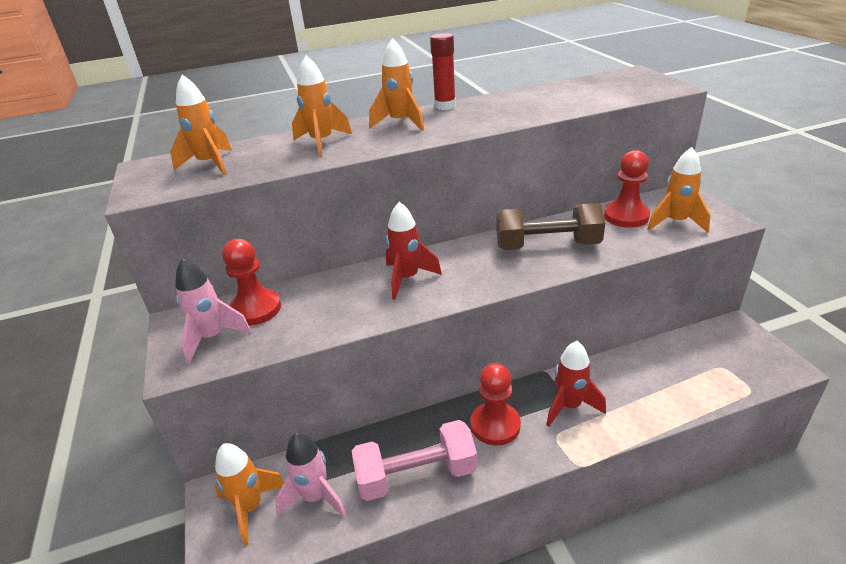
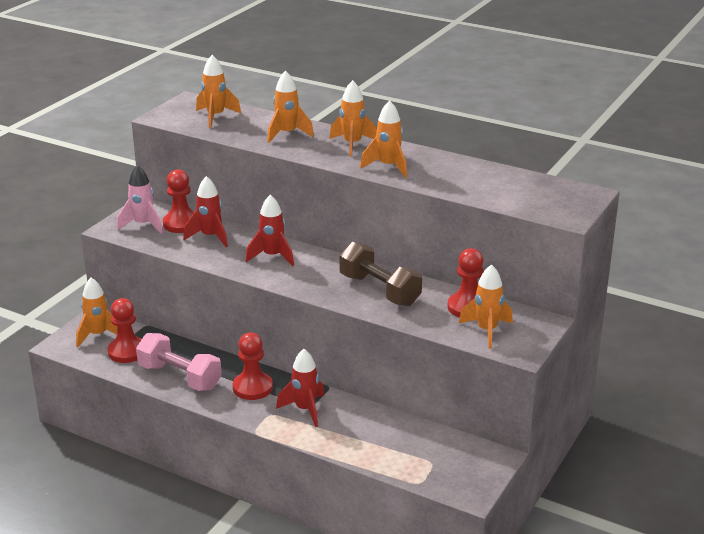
camera: 45 degrees right, 5 degrees down
pink rocket [275,433,347,518] -> red pawn [107,298,142,363]
red glue stick [430,33,456,110] -> none
none -> red rocket [183,176,228,247]
none -> orange rocket [360,100,407,178]

